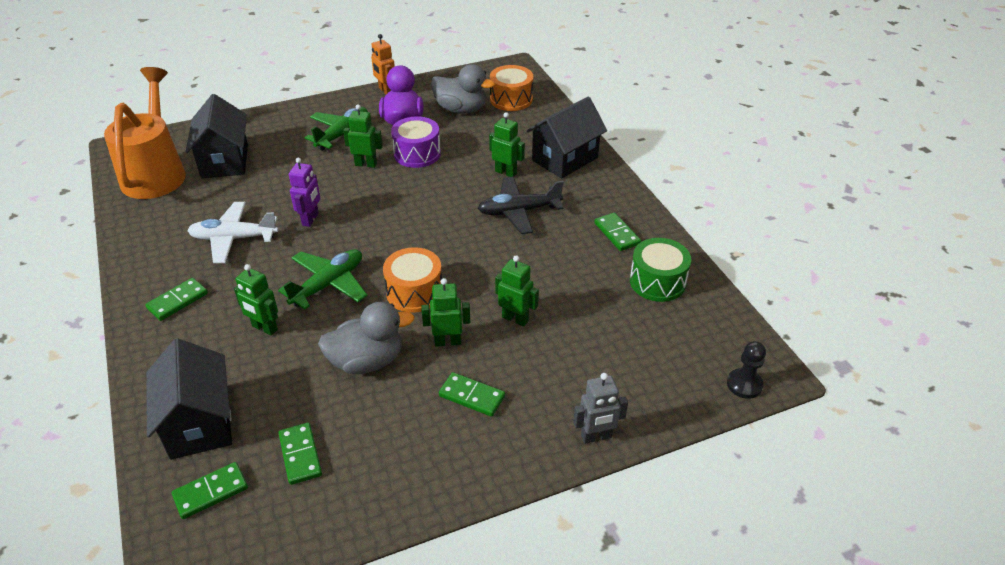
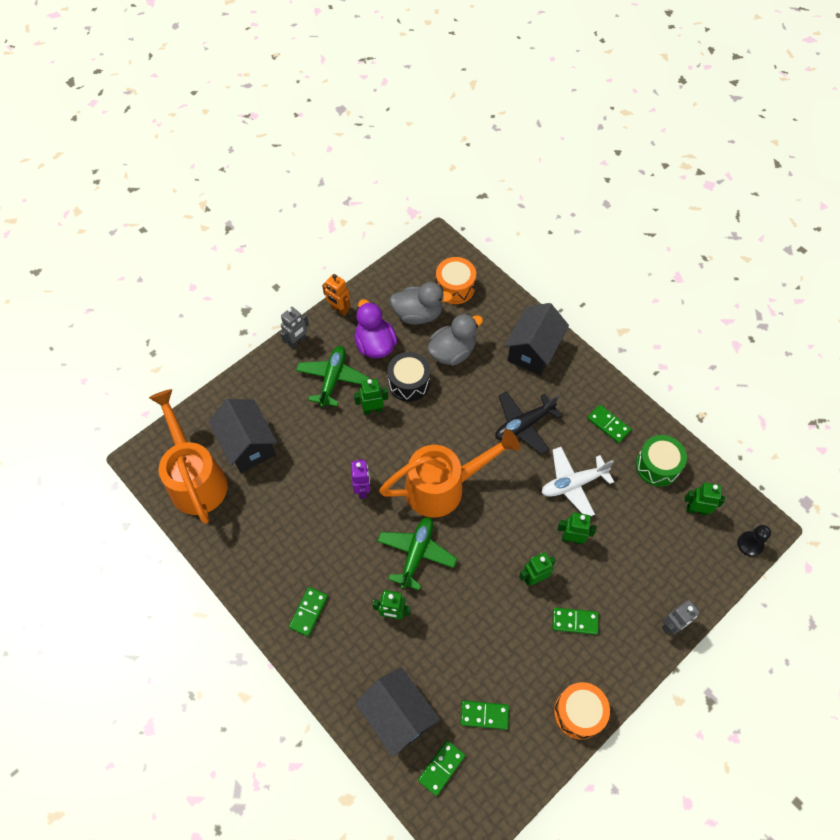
camera: 20 degrees left, 20 degrees up
white plane [187,202,278,263] -> white plane moved to [541,447,614,516]
green domino [279,423,322,485] -> green domino turned 45 degrees counterclockwise [460,701,509,730]
grey duck [318,302,414,374] -> grey duck moved to [427,314,483,366]
orange drum [383,247,442,313] -> orange drum moved to [554,682,610,740]
purple drum [391,116,441,168] -> black drum [387,352,430,402]
green robot [489,112,525,177] -> green robot moved to [684,483,725,516]
none -> grey robot [281,307,309,349]
none -> orange watering can [379,429,520,517]

